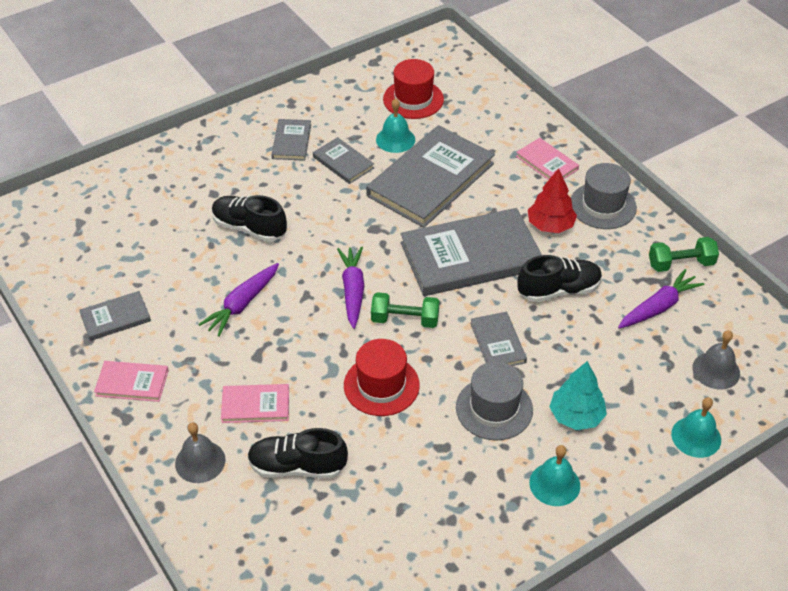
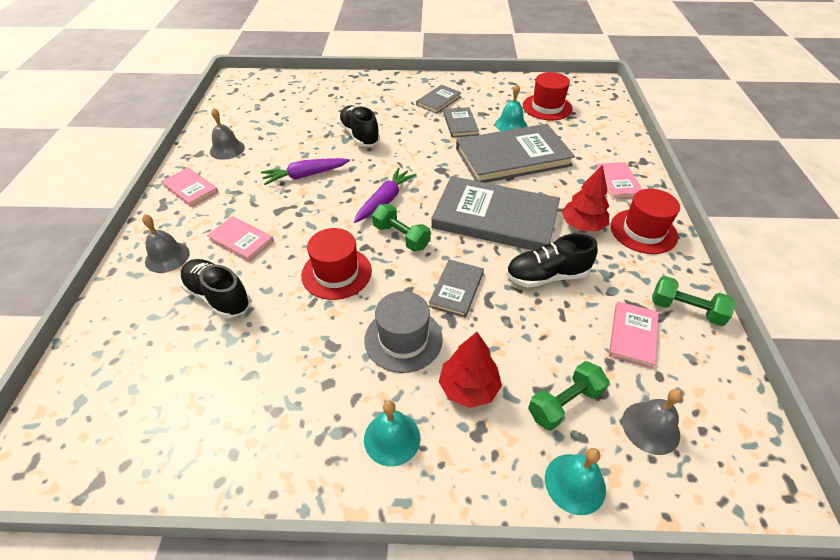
camera: 35 degrees right, 0 degrees up
grey book [79,291,151,341] -> grey bell [210,108,245,160]
black shoe [518,255,602,302] -> black shoe turned 150 degrees clockwise [506,233,598,288]
turquoise tree [550,361,607,430] -> red tree [439,332,502,408]
grey hat [571,163,637,229] -> red hat [611,189,680,254]
purple carrot [618,269,705,329] -> pink book [609,302,659,369]
none -> green dumbbell [528,361,609,431]

